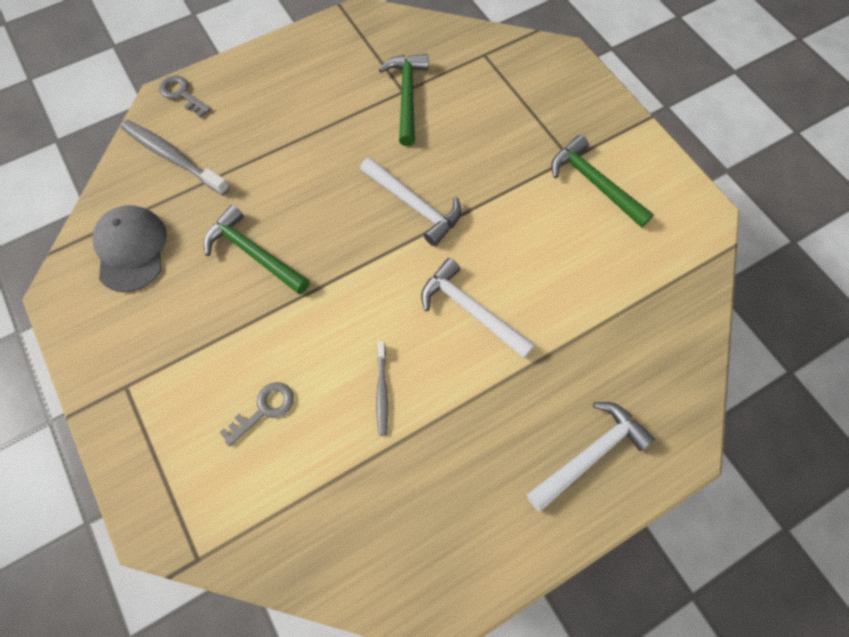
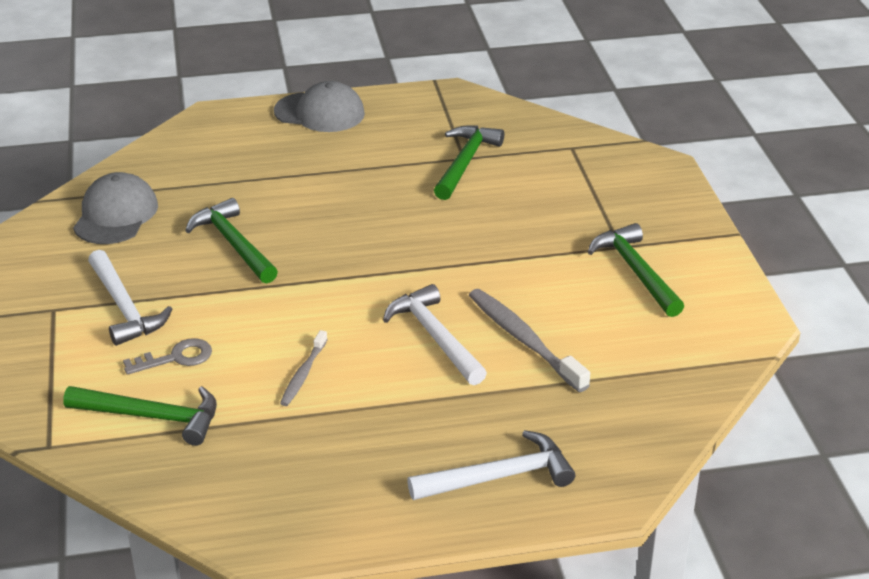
camera: 20 degrees right, 30 degrees down
grey toothbrush [121,120,230,195] -> grey toothbrush moved to [469,289,590,392]
grey key [159,75,211,118] -> none
white hammer [360,157,461,246] -> white hammer moved to [88,250,172,346]
none -> green hammer [63,386,217,446]
none -> grey cap [274,81,365,132]

